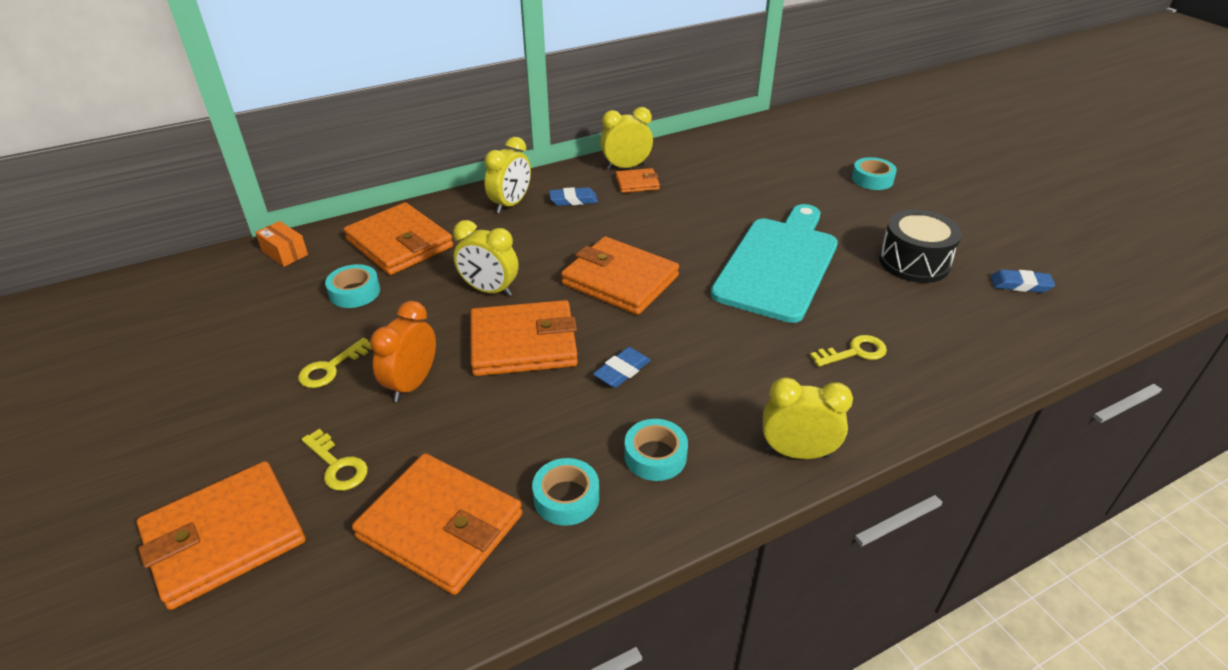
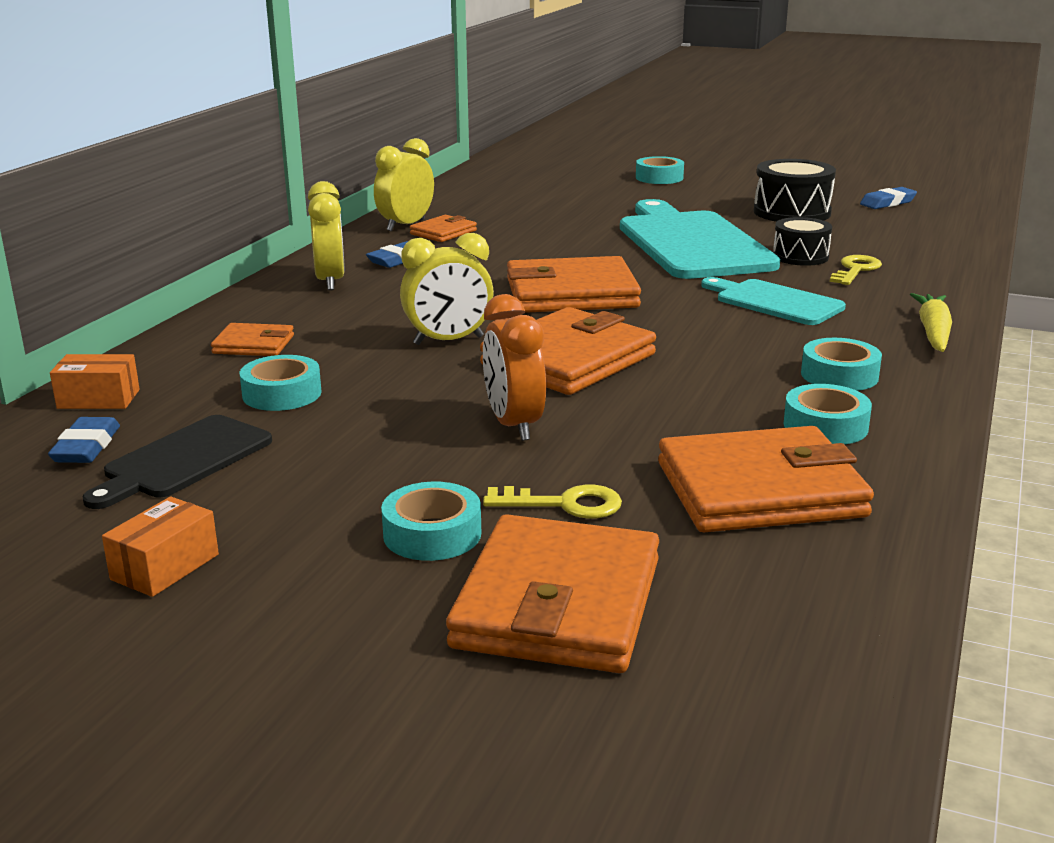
camera: 40 degrees left, 15 degrees down
yellow key [298,338,372,388] -> none
orange wallet [344,202,453,275] -> orange wallet [211,323,294,356], size x0.50
blue eraser [593,347,651,388] -> blue eraser moved to [48,417,120,463]
yellow clock [763,377,853,459] -> yellow carrot [910,293,952,352]
none -> black cutting board [83,415,272,509]
none -> orange box [102,496,219,597]
none -> turquoise tape [381,482,481,561]
none -> turquoise cutting board [701,277,846,325]
none -> black drum [773,217,832,266]

